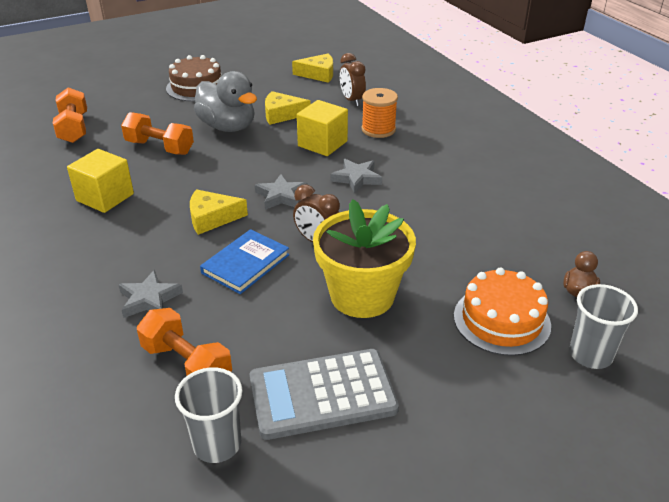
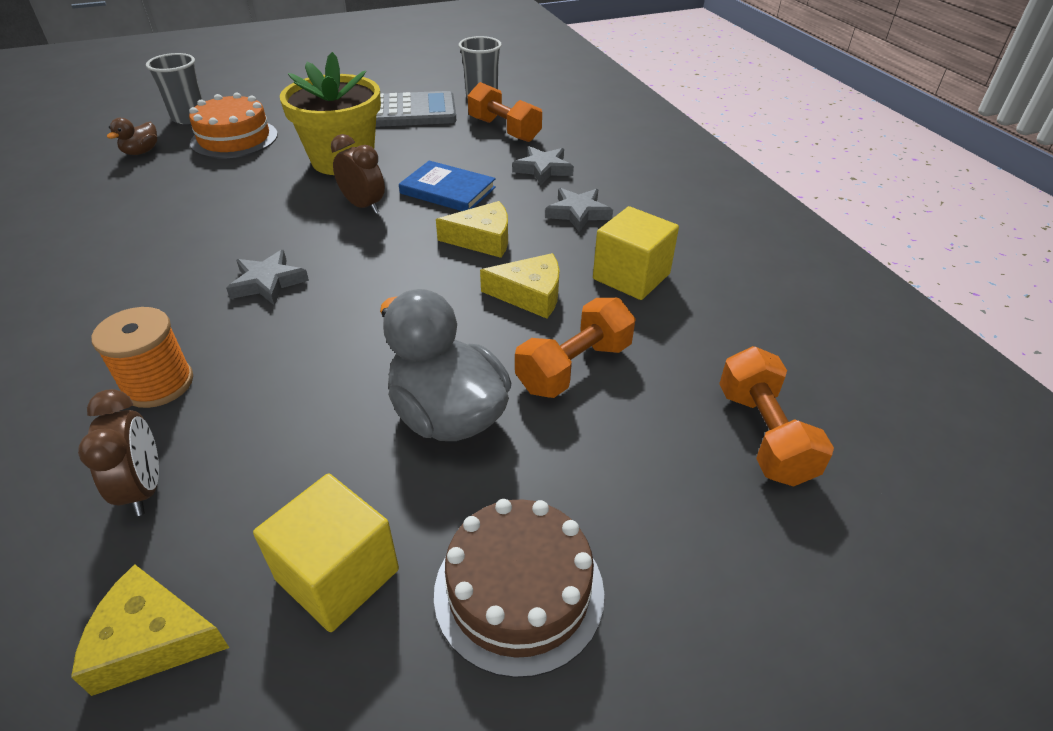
camera: 175 degrees left, 5 degrees up
orange dumbbell [121,112,194,155] -> orange dumbbell turned 75 degrees counterclockwise [515,298,636,398]
blue book [200,229,289,294] -> blue book turned 75 degrees clockwise [399,161,496,211]
grey star [255,174,308,210] -> grey star moved to [545,188,613,232]
yellow cheese [265,91,311,125] -> yellow cheese moved to [480,253,560,319]
yellow cube [297,100,348,156] -> yellow cube moved to [253,473,399,632]

